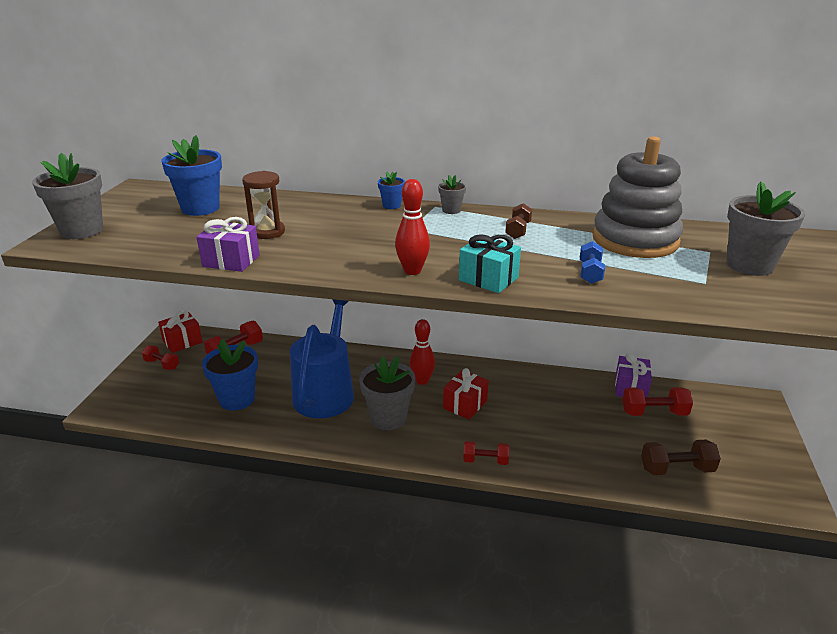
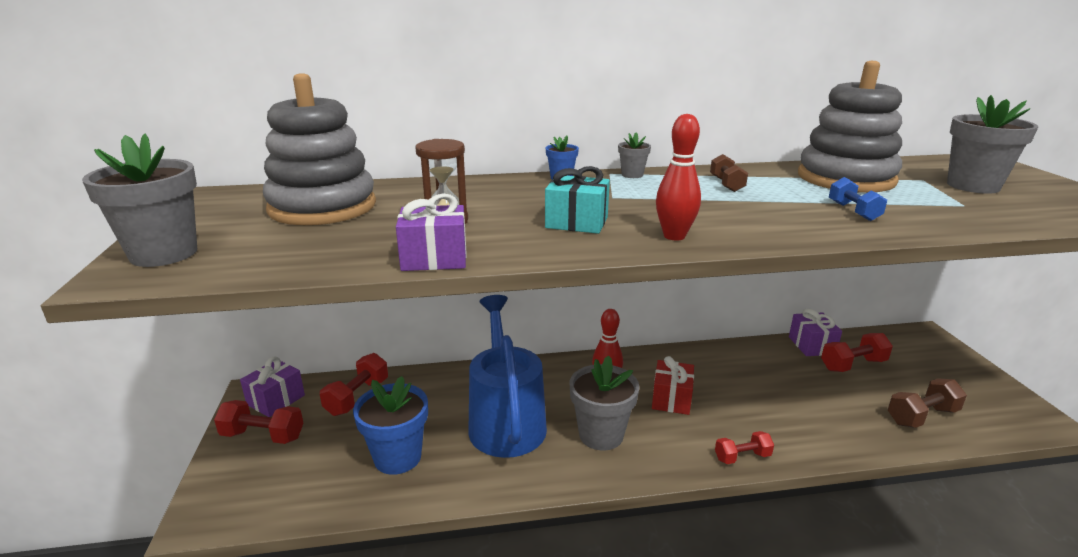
camera: 20 degrees left, 5 degrees down
red dumbbell [142,345,179,370] -> red dumbbell [214,400,304,444], size x1.51
red gift [158,310,203,353] -> purple gift [240,357,305,417]
blue flower pot [161,135,222,216] -> grey stacking toy [263,73,376,225]
turquoise gift [459,235,521,293] -> turquoise gift moved to [545,166,610,234]

